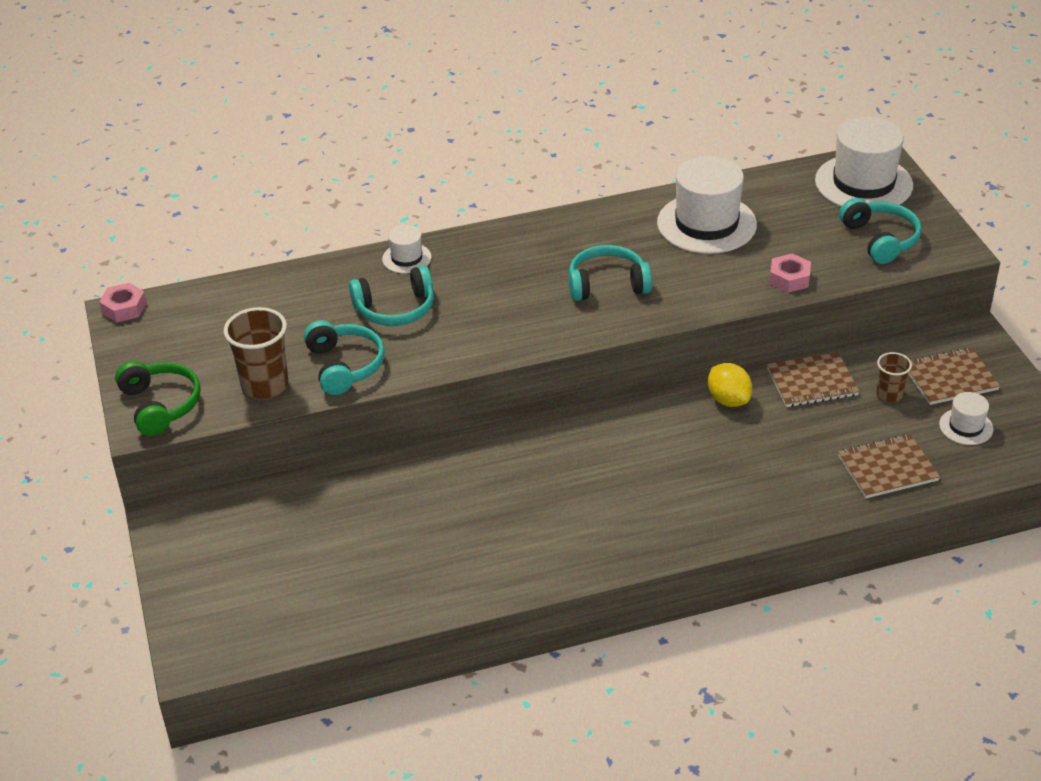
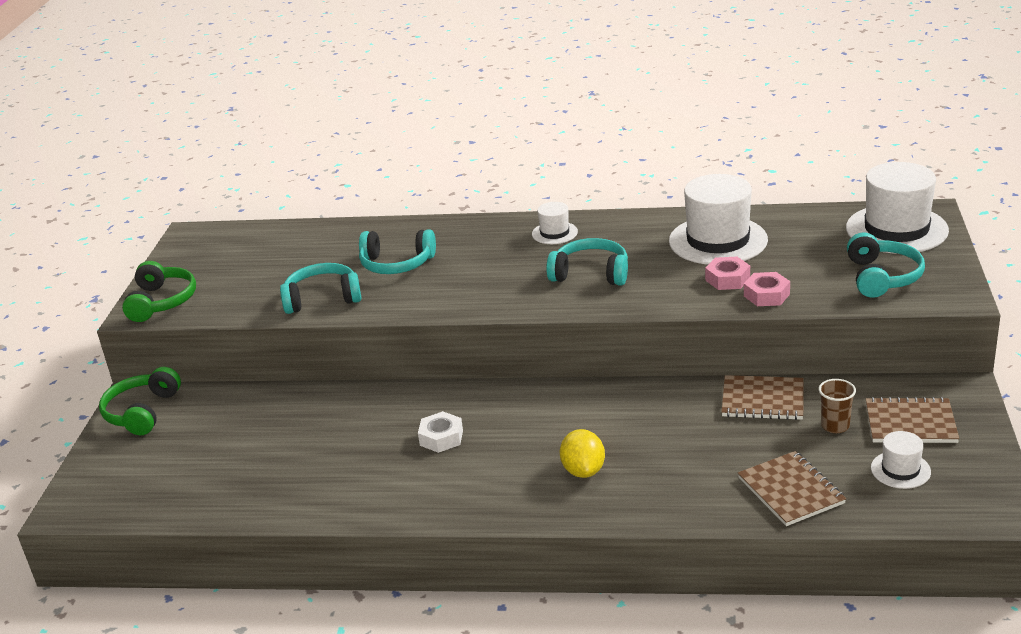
camera: 25 degrees right, 10 degrees down
pink nut [99,283,147,322] -> pink nut moved to [705,257,750,290]
brown cup [224,307,289,400] -> none
turquoise headphones [304,320,385,395] -> turquoise headphones turned 105 degrees counterclockwise [280,263,361,314]
white hat [382,225,432,274] -> white hat moved to [532,202,578,244]
yellow lemon [708,363,752,407] -> yellow lemon moved to [560,429,605,478]
brown notebook [838,434,940,498] -> brown notebook turned 60 degrees clockwise [738,451,846,526]
none -> green headphones [99,367,181,435]
none -> white nut [418,411,463,453]

